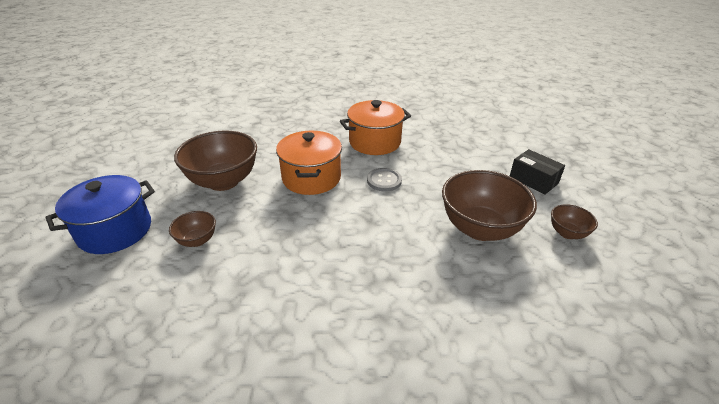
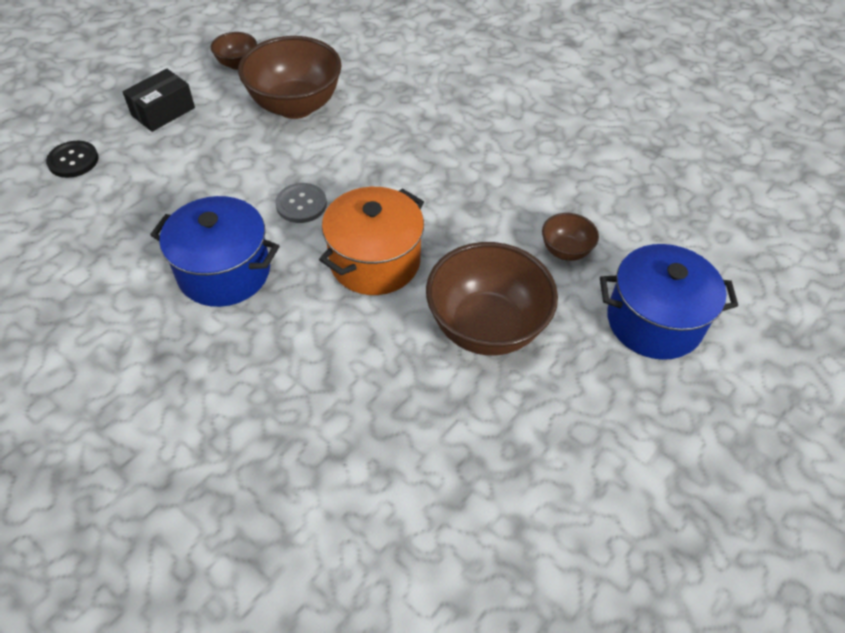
camera: 140 degrees left, 15 degrees up
orange pot [340,100,411,155] -> blue pot [150,196,279,307]
black box [510,149,565,195] -> black box turned 45 degrees clockwise [123,69,195,132]
none -> black button [46,141,99,178]

